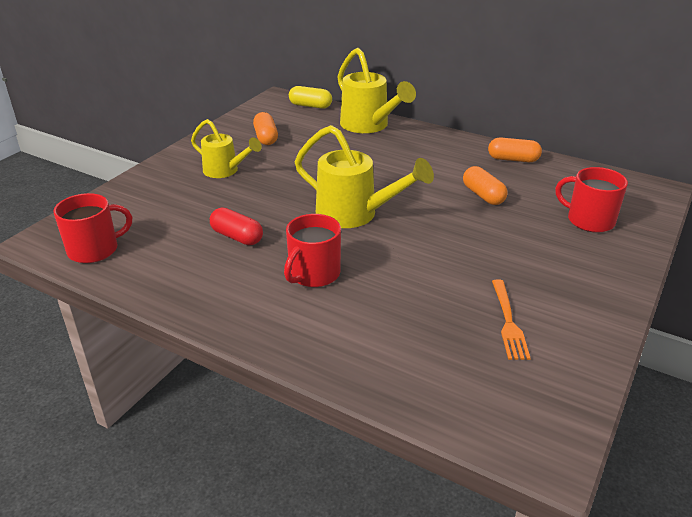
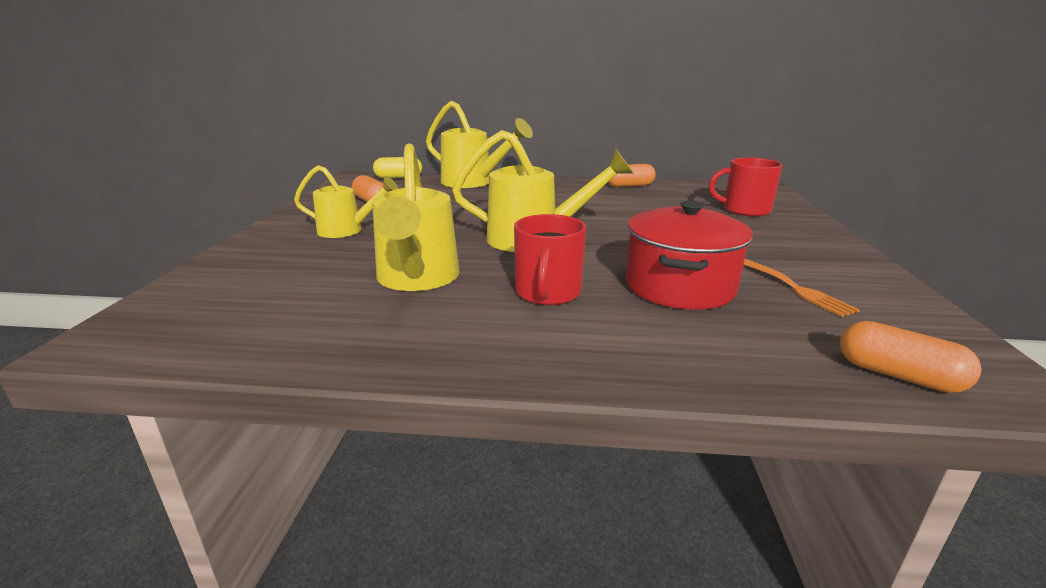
camera: 25 degrees left, 10 degrees down
red mug [53,193,132,263] -> none
red capsule [210,208,263,245] -> yellow watering can [372,144,460,291]
orange capsule [463,166,508,205] -> orange capsule moved to [840,321,982,393]
none -> red pot [626,200,753,310]

